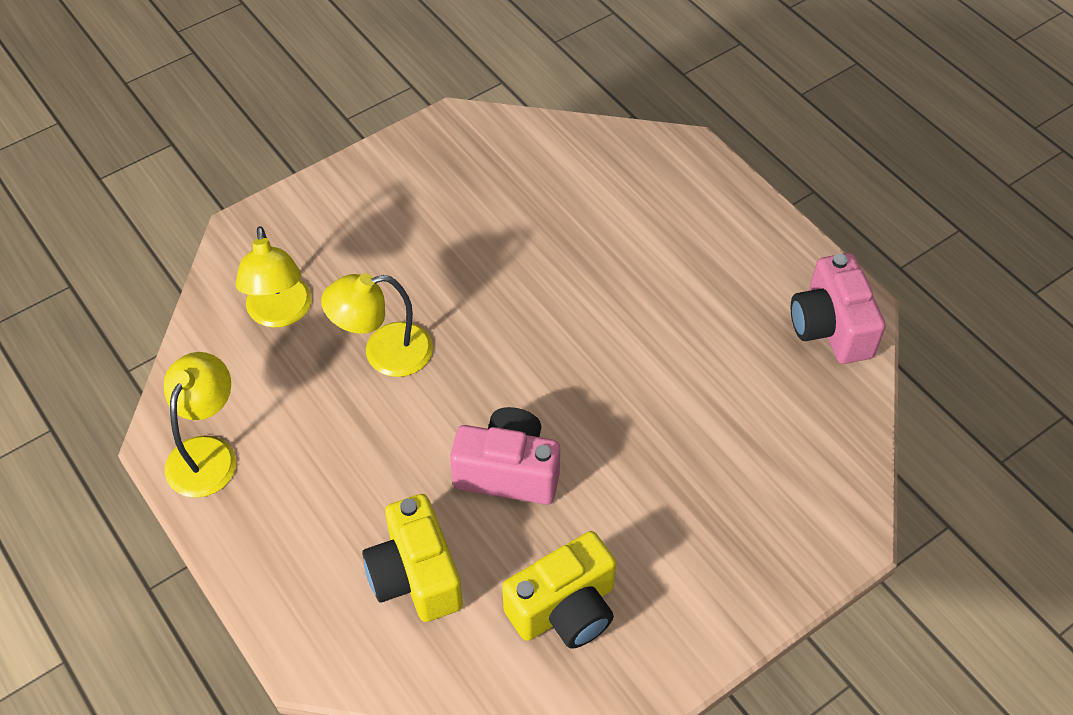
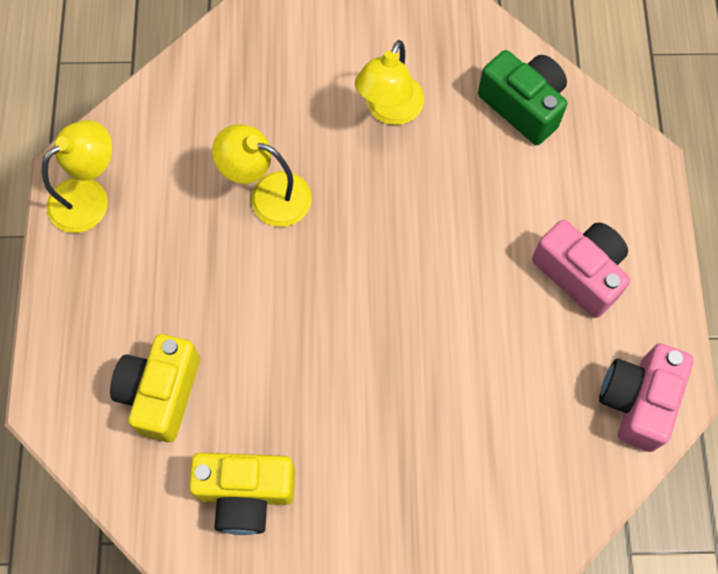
camera: 35 degrees right, 15 degrees up
yellow lamp [236,226,312,328] -> yellow lamp moved to [355,40,424,125]
pink camera [450,407,560,505] -> pink camera moved to [532,220,630,318]
none -> green camera [478,50,567,145]

